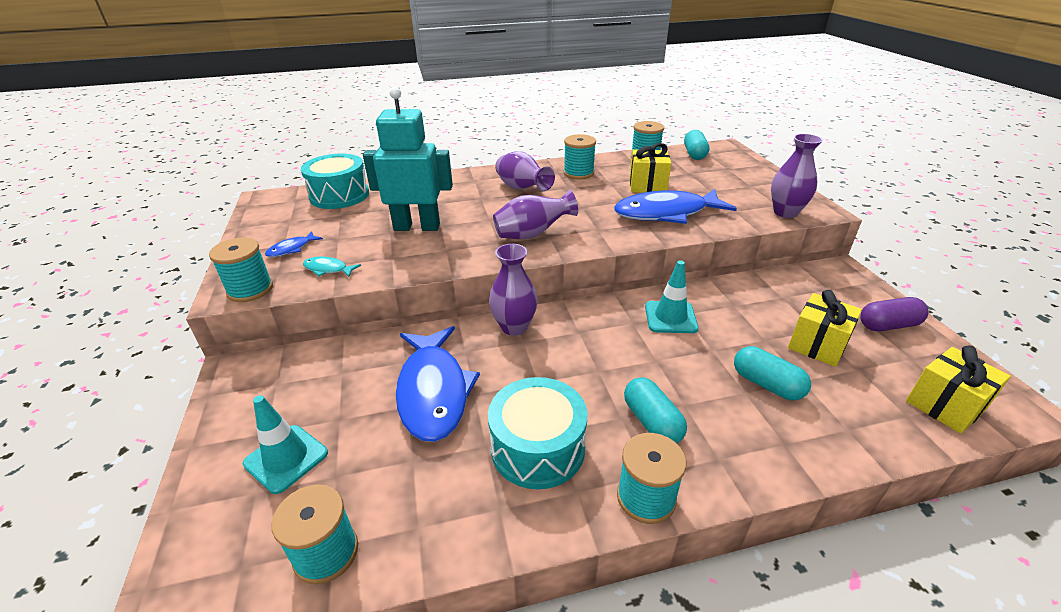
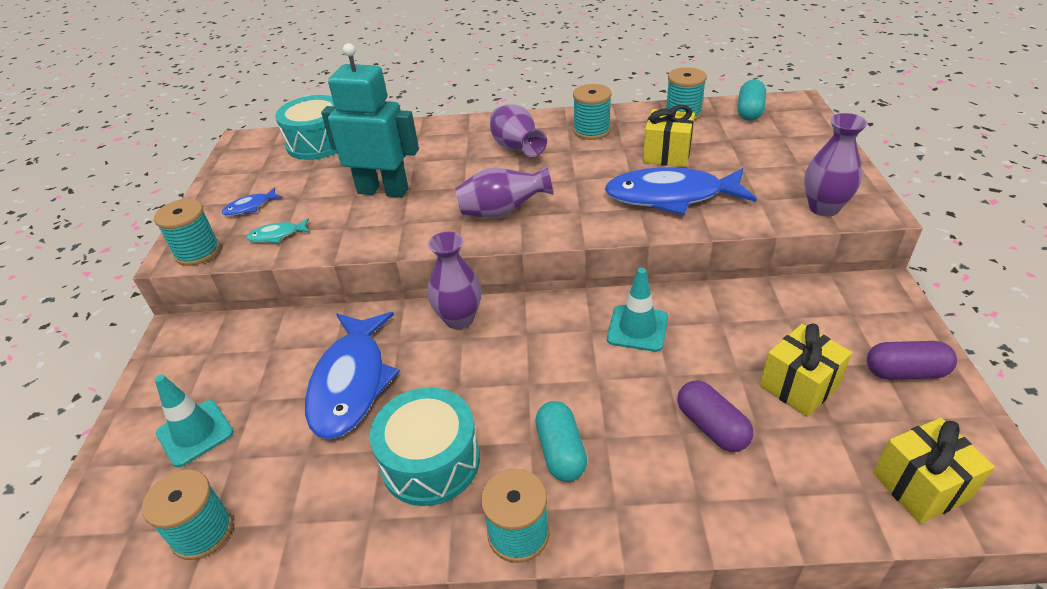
camera: 15 degrees right, 5 degrees up
turquoise fish [303,257,361,277] -> turquoise fish turned 45 degrees counterclockwise [246,218,310,243]
turquoise capsule [734,346,811,401] -> purple capsule [678,380,753,452]

